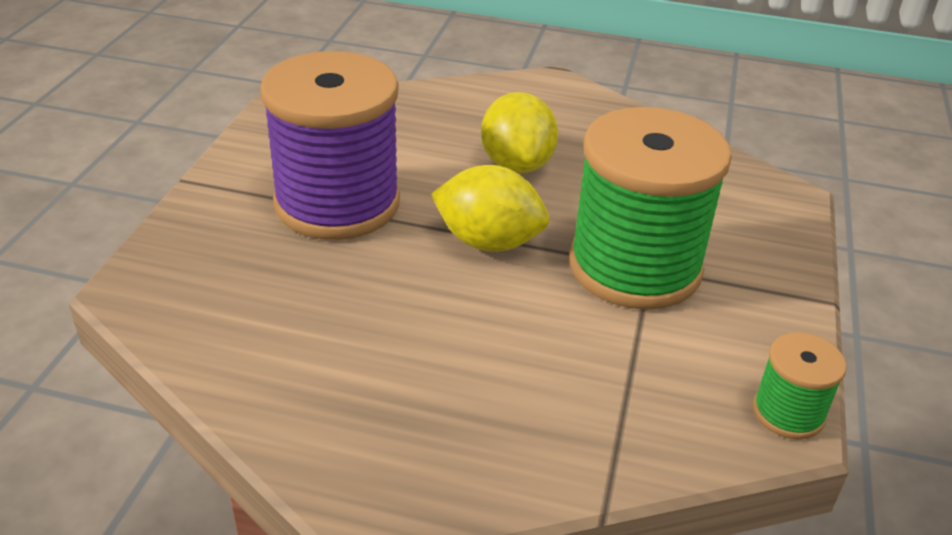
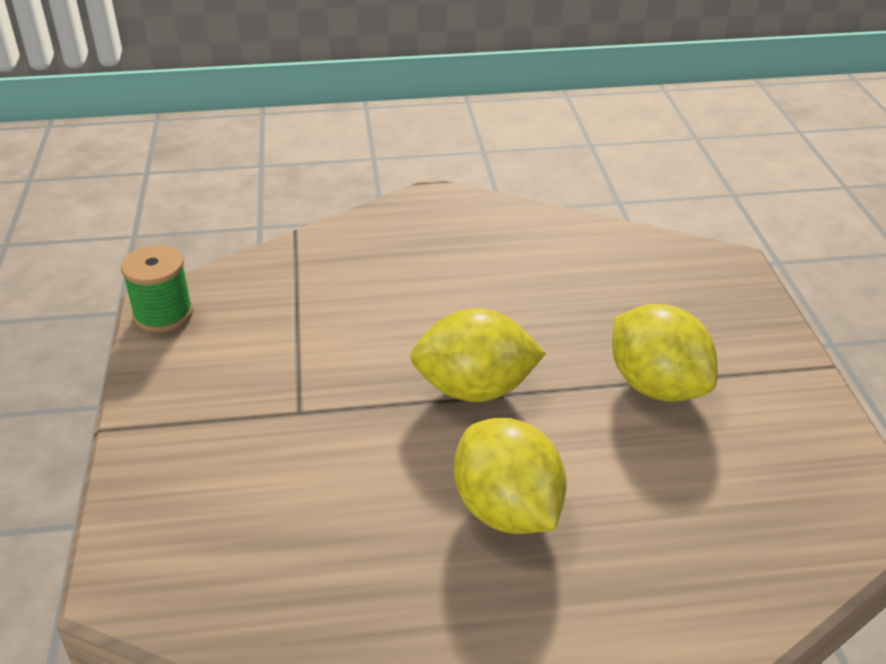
camera: 160 degrees right, 0 degrees up
purple spool [260,51,400,240] -> yellow lemon [612,304,718,402]
green spool [569,107,732,310] -> none

